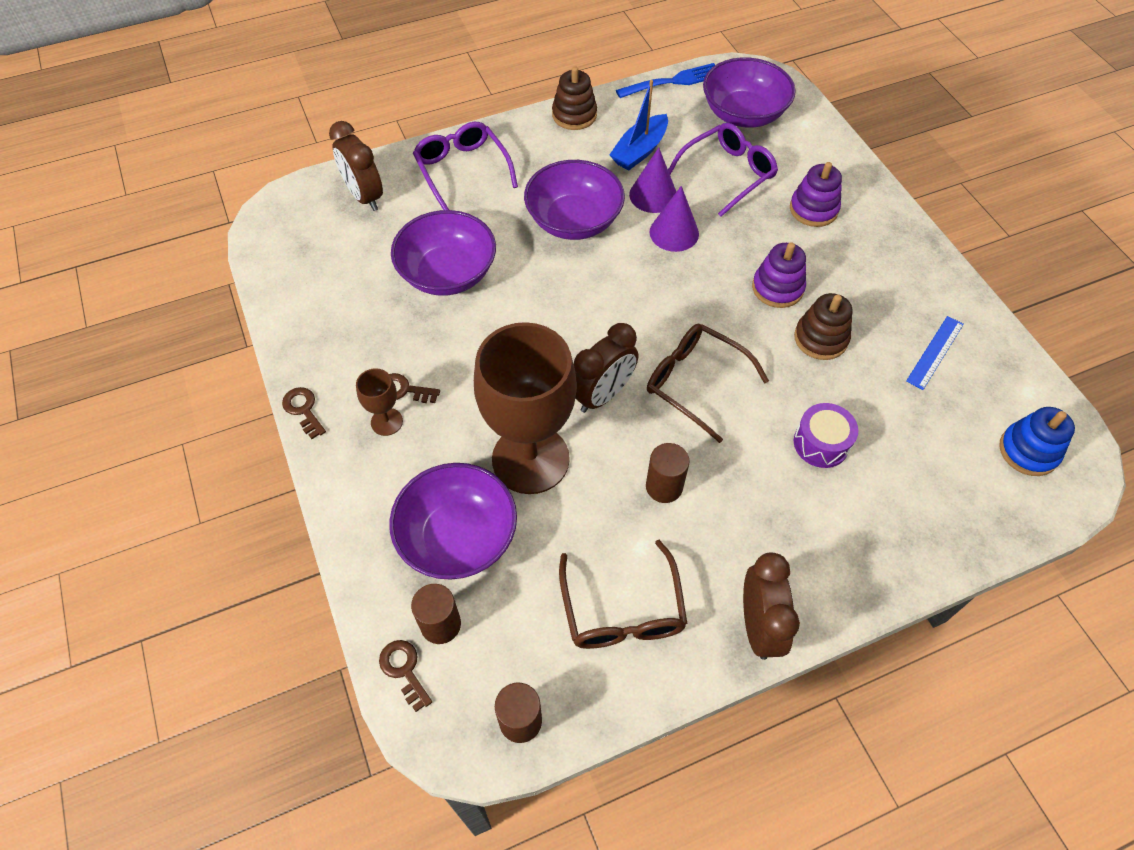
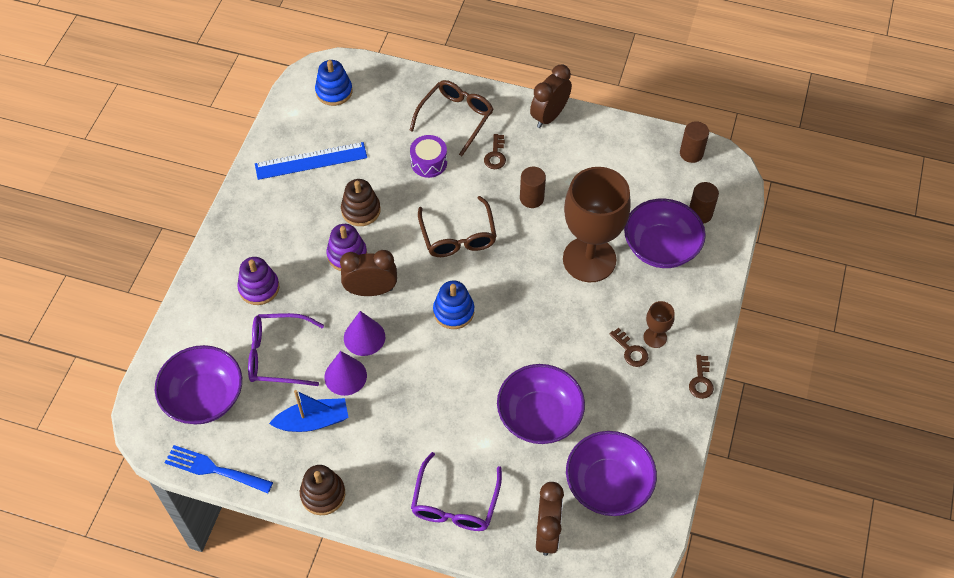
camera: 140 degrees left, 0 degrees up
brown key [379,640,432,712] -> brown key moved to [484,134,506,169]
purple bowl [524,160,625,240] -> purple bowl moved to [566,431,657,516]
brown glasses [559,540,687,649] -> brown glasses moved to [409,80,493,156]
brown clock [574,323,638,413] -> brown clock moved to [340,250,397,296]
blue ruler [906,316,964,390] -> blue ruler [255,142,367,180], size x1.58
none -> blue stacking toy [433,280,474,329]

